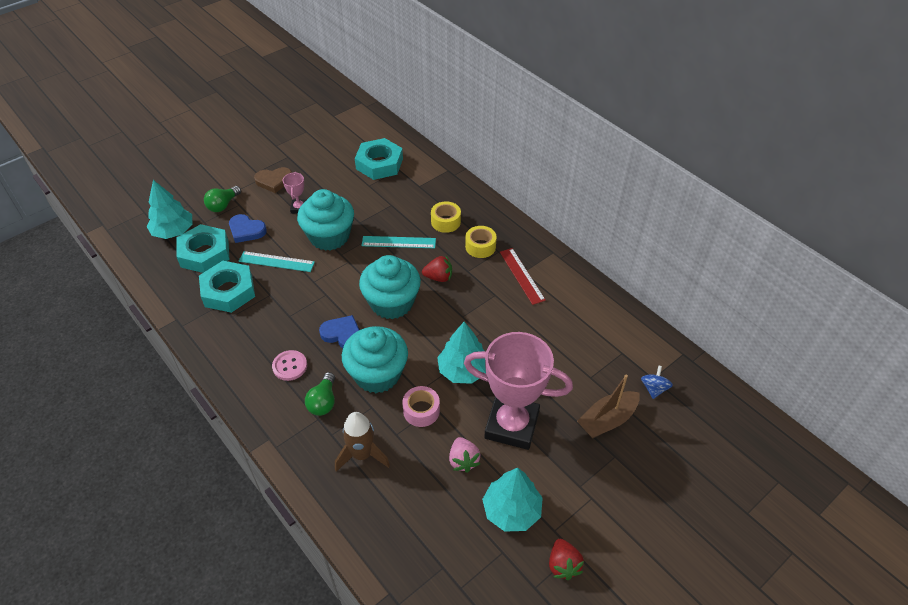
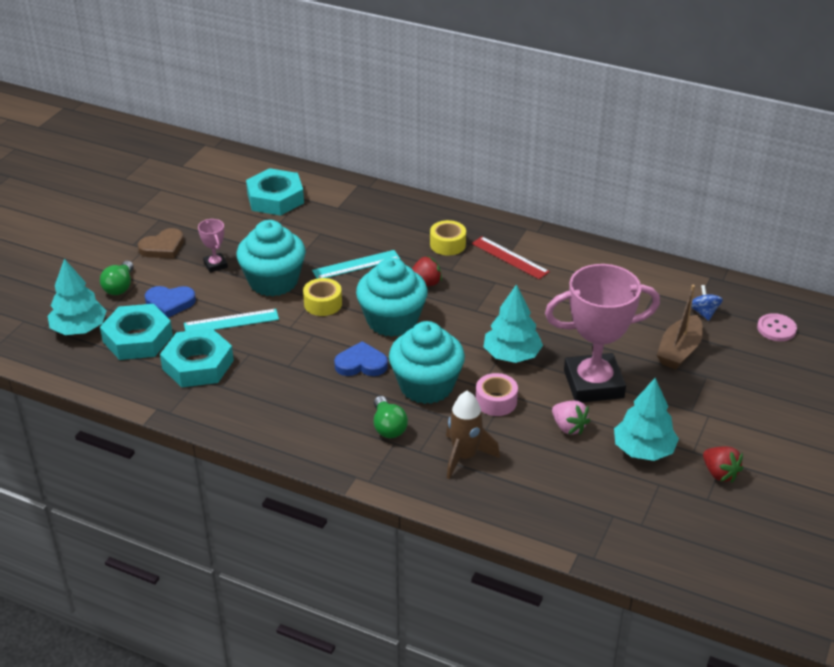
camera: 25 degrees left, 10 degrees down
pink button [272,350,307,381] -> pink button moved to [757,313,797,341]
yellow tape [431,201,461,233] -> yellow tape moved to [303,278,342,316]

